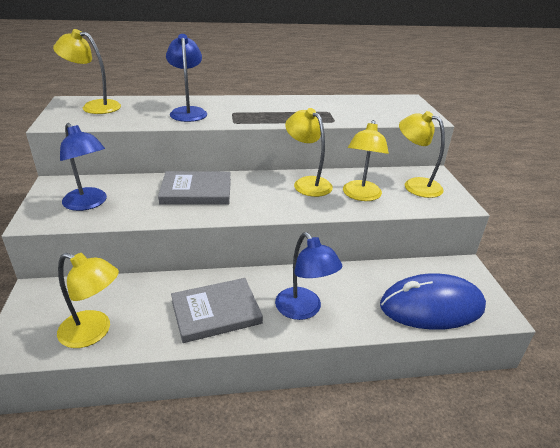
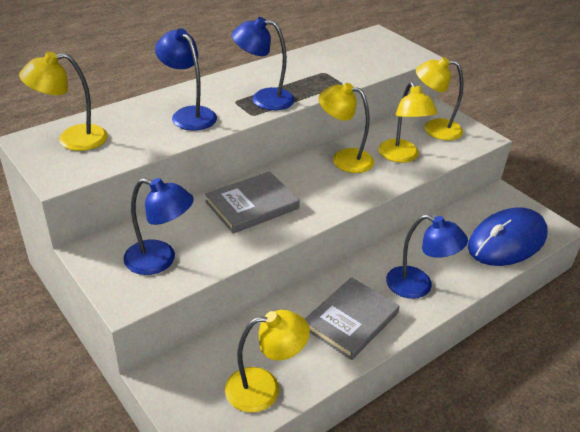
camera: 30 degrees left, 5 degrees up
none -> blue lamp [232,17,295,110]

